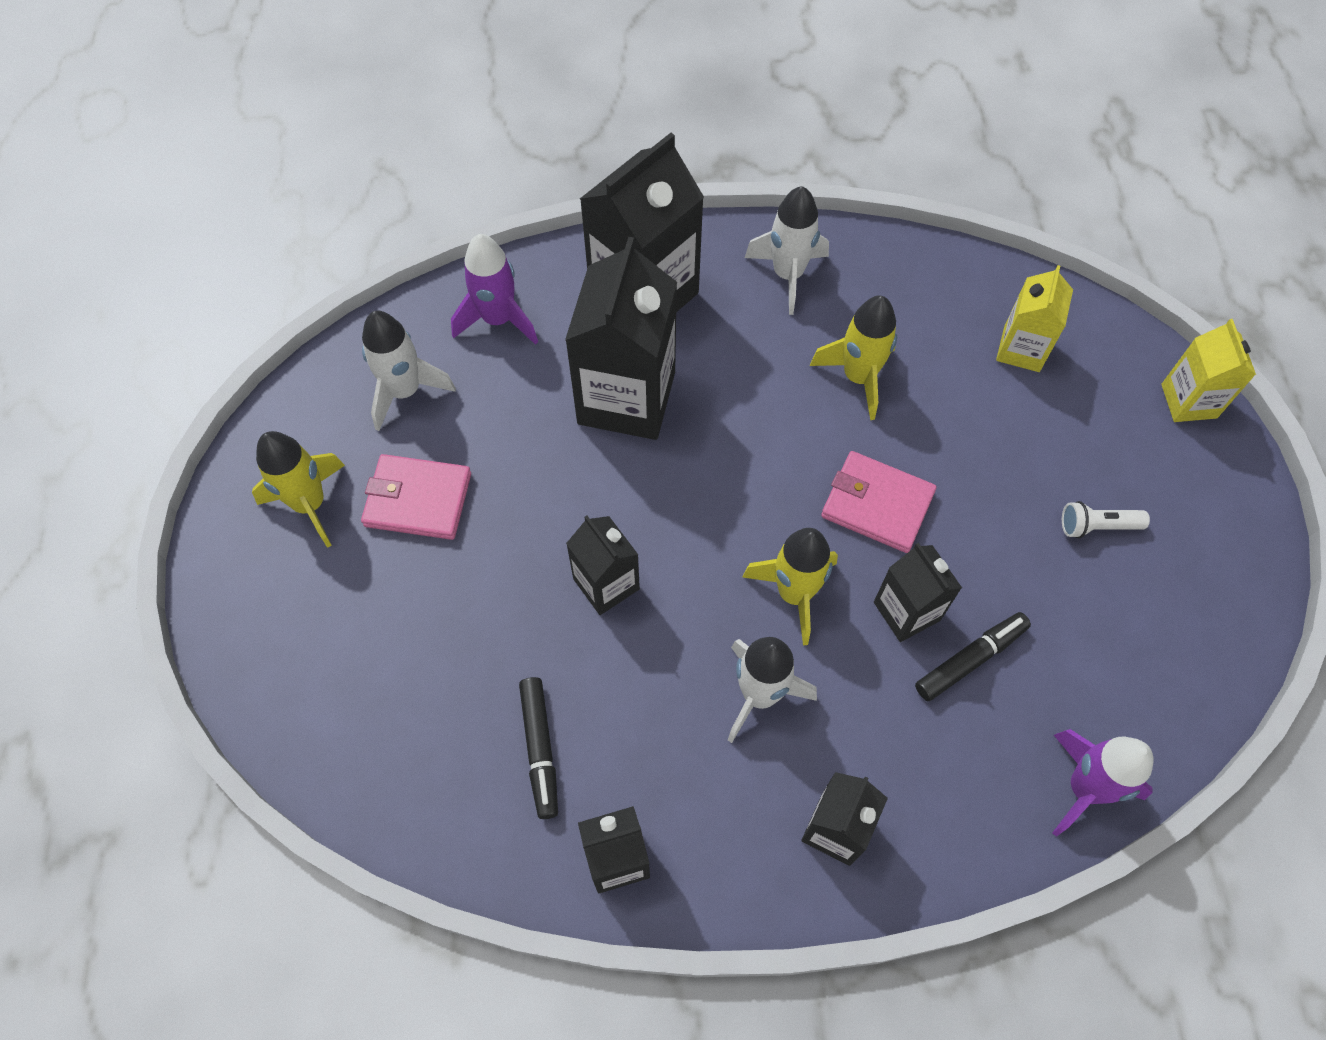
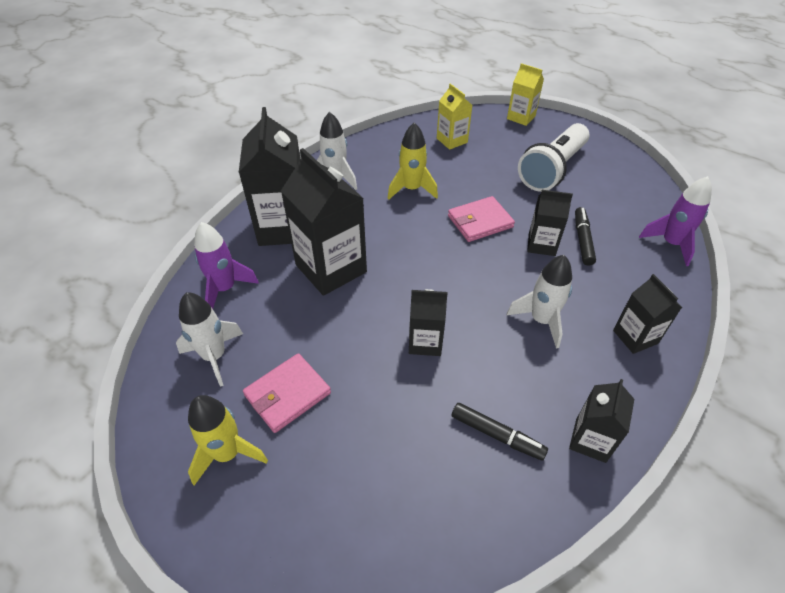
camera: 50 degrees left, 15 degrees down
yellow rocket [743,528,838,646] -> none
white flashlight [1062,501,1150,538] -> white flashlight [518,123,589,192], size x2.41

